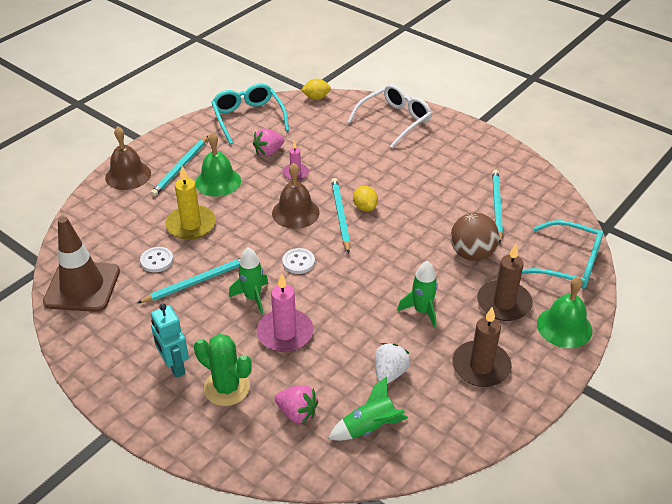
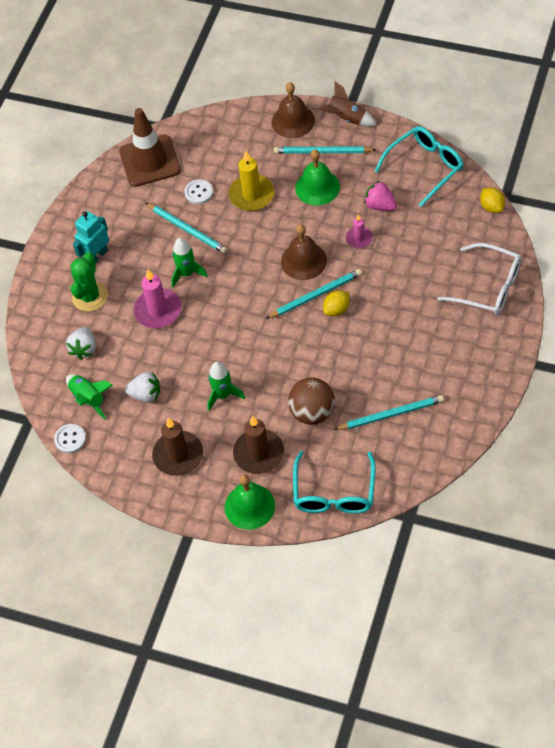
camera: 75 degrees right, 15 degrees up
pink strawberry [275,385,318,424] -> white strawberry [66,327,96,360]
white button [282,248,315,274] -> white button moved to [54,424,86,453]
none -> brown rocket [320,81,376,126]

